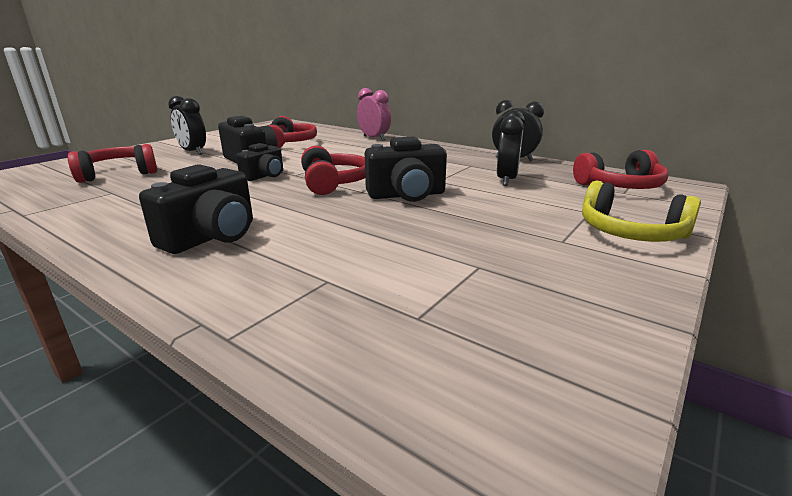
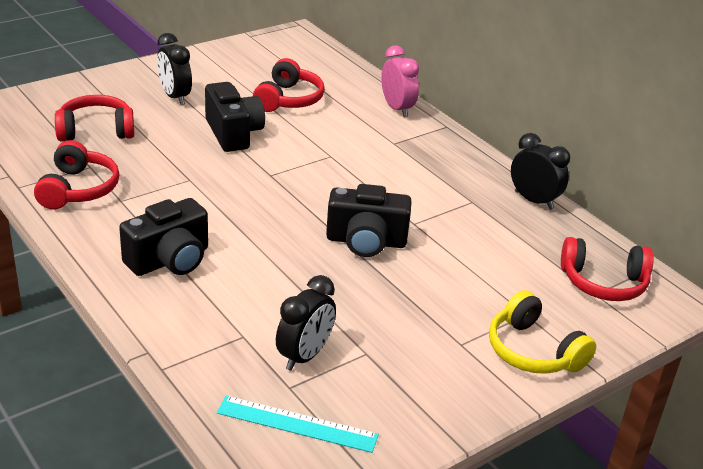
camera: 15 degrees right, 10 degrees up
black camera [236,143,283,181] -> none
red headphones [301,146,365,195] -> red headphones moved to [34,140,119,209]
black clock [497,110,525,186] -> black clock moved to [276,275,336,371]
none -> turquoise ruler [217,396,379,453]

